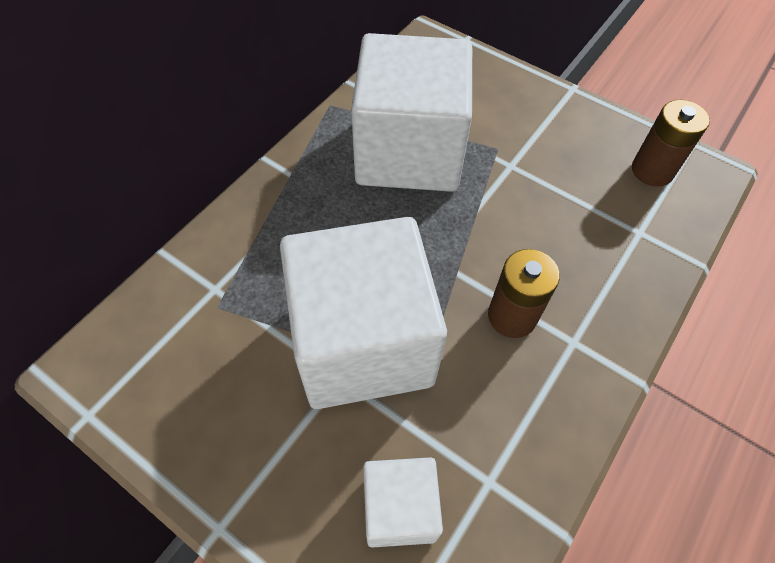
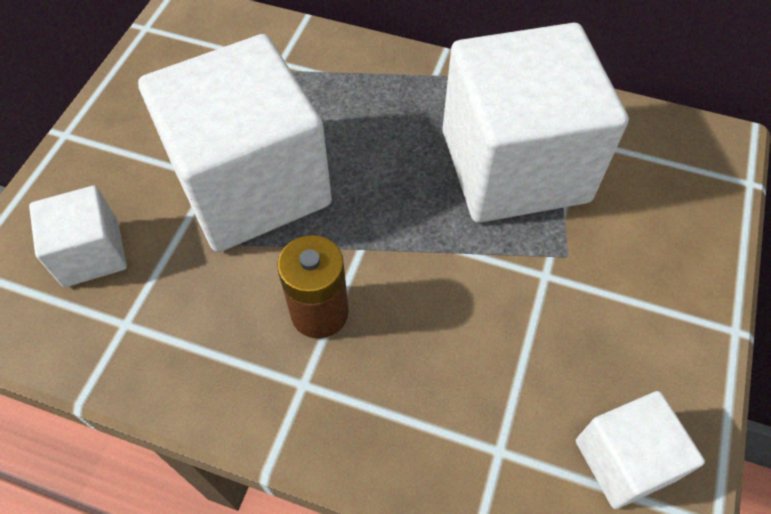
camera: 75 degrees right, 0 degrees up
brown battery [632,100,710,187] -> white cube [576,391,705,509]

